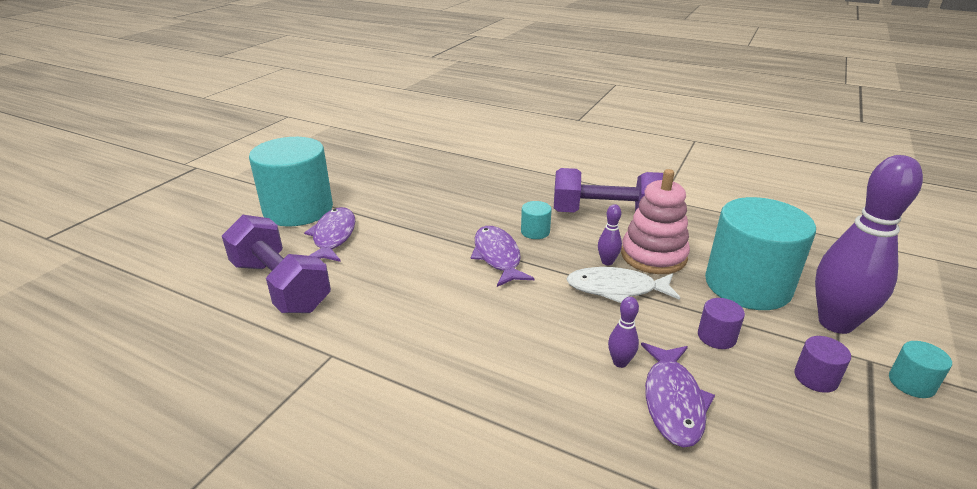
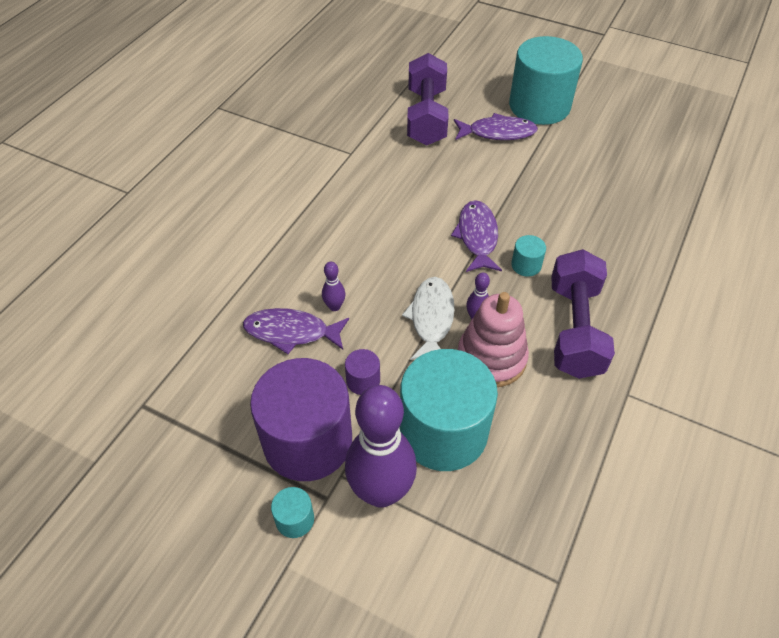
camera: 90 degrees right, 20 degrees up
purple dumbbell [222,215,331,313] -> purple dumbbell turned 45 degrees counterclockwise [407,53,448,146]
purple fish [471,226,534,287] -> purple fish turned 75 degrees counterclockwise [451,200,502,272]
purple cylinder [794,336,851,393] -> purple cylinder [250,358,352,481], size x2.48

